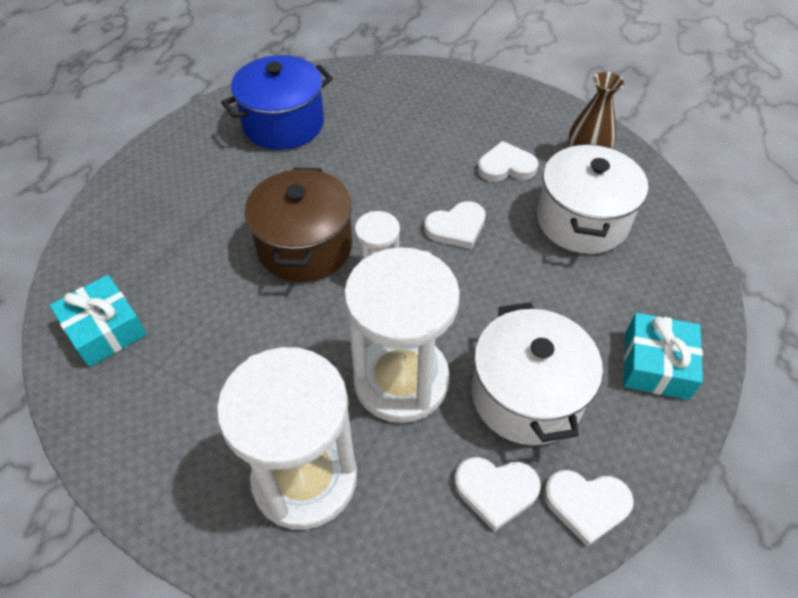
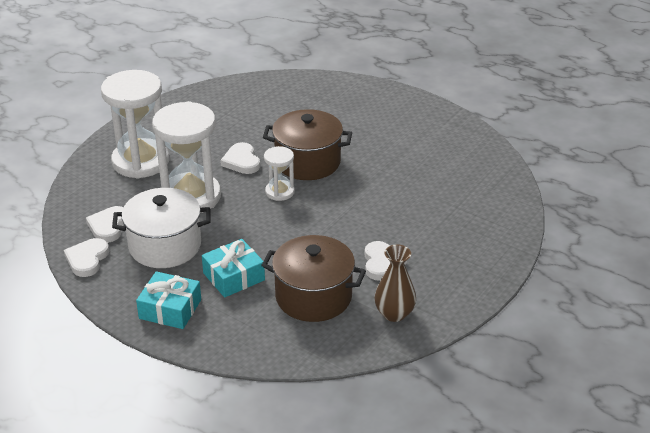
camera: 95 degrees right, 15 degrees down
turquoise gift [50,275,147,367] -> turquoise gift moved to [202,239,265,297]
blue pot [221,55,333,150] -> none
white heart [424,201,486,249] -> white heart moved to [220,142,260,174]
white pot [537,143,648,254] -> brown pot [261,235,366,322]

